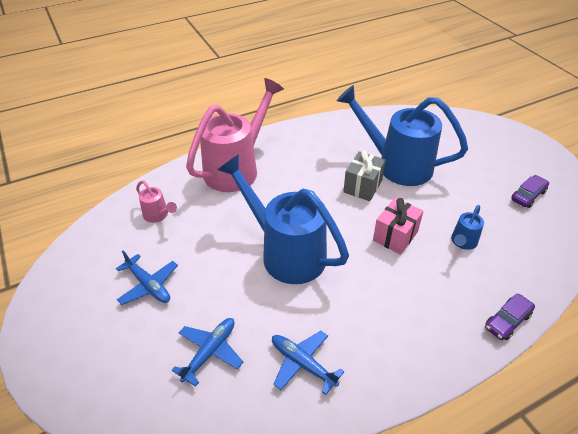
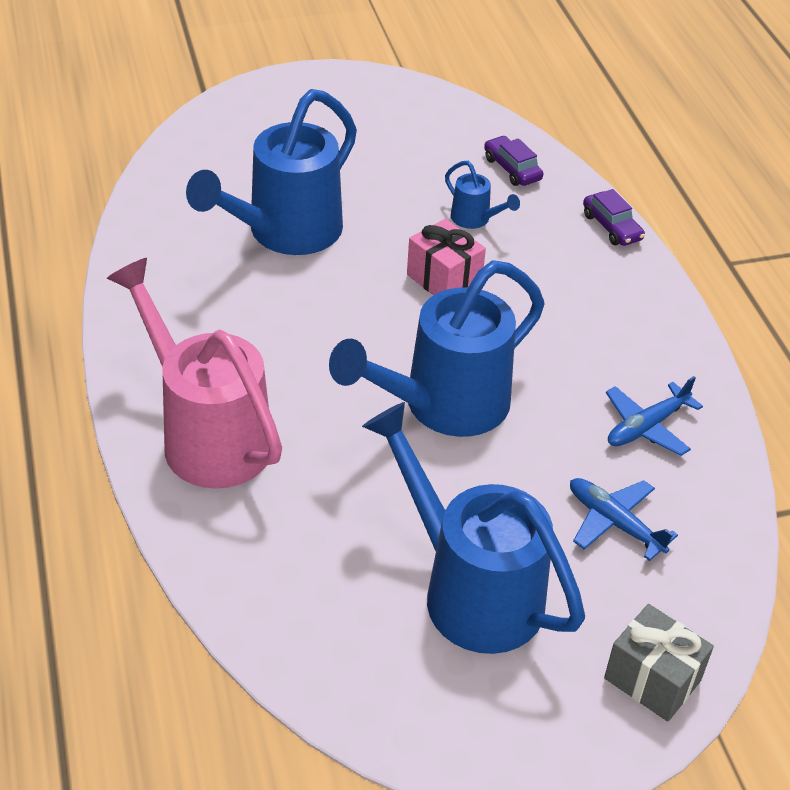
camera: 80 degrees left, 0 degrees up
blue plane [116,251,178,305] -> blue watering can [362,402,585,654]
pink watering can [136,180,177,223] -> none
grey gift [343,150,386,201] -> grey gift moved to [604,604,714,722]
purple car [511,175,549,208] -> purple car moved to [484,135,543,186]

